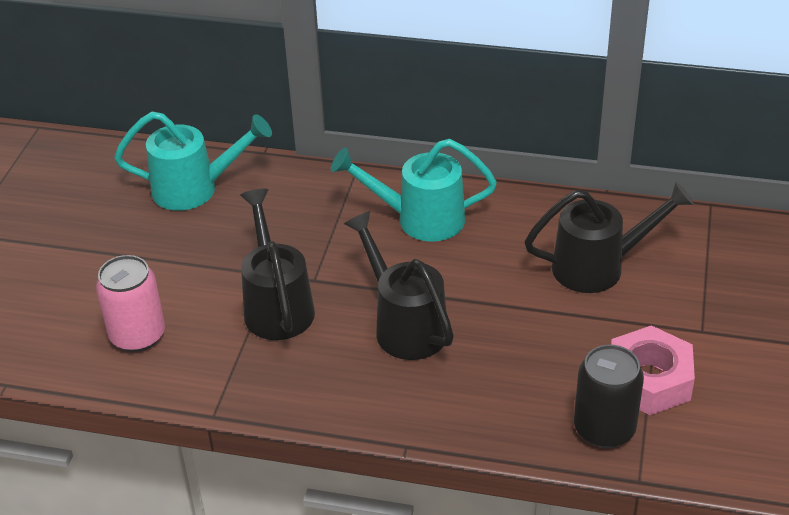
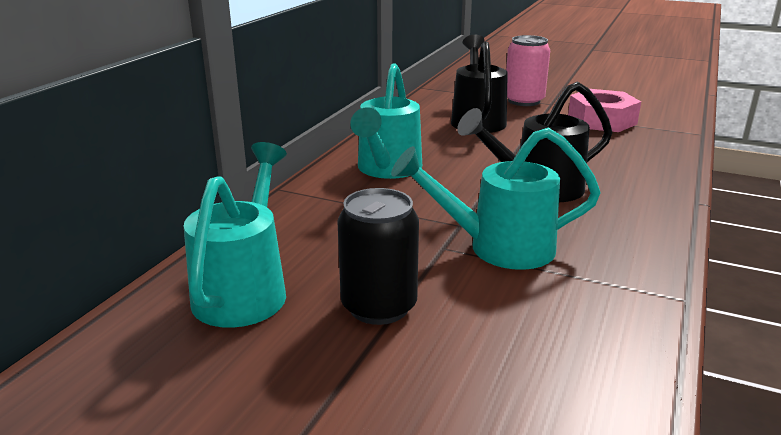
camera: 80 degrees left, 15 degrees down
pink can [96,255,165,352] -> pink can moved to [506,35,550,106]
black watering can [240,189,315,340] -> turquoise watering can [391,127,601,270]
black can [574,345,644,448] -> black can moved to [337,188,419,325]

